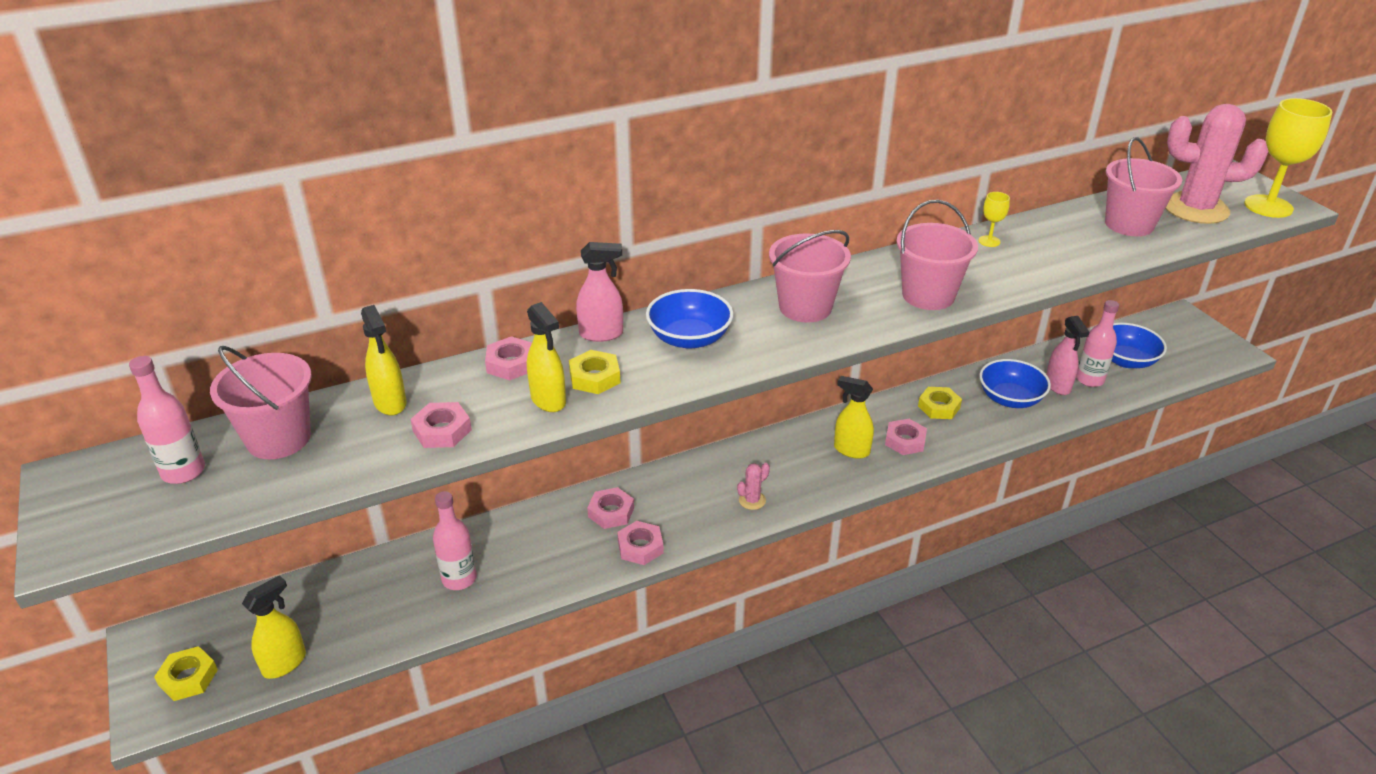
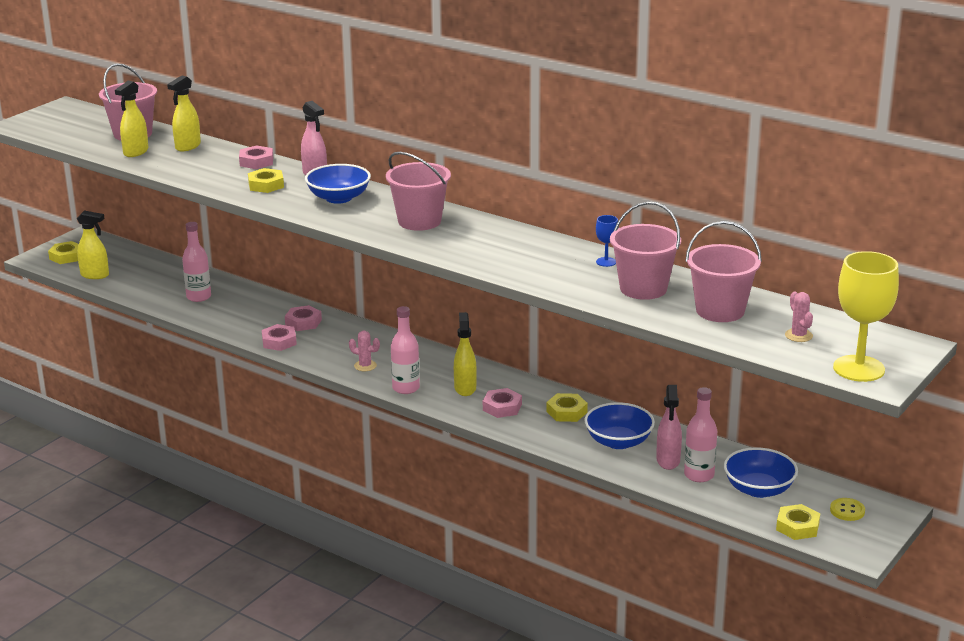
camera: 60 degrees right, 10 degrees down
pink bottle [129,356,205,484] -> pink bottle moved to [391,306,420,394]
pink nut [410,402,472,448] -> none
yellow spray bottle [527,302,566,412] -> yellow spray bottle moved to [115,81,148,157]
pink bucket [896,200,978,310] -> pink bucket moved to [610,202,681,300]
yellow goblet [978,192,1010,247] -> blue goblet [596,215,619,267]
pink spray bottle [1046,316,1090,395] -> pink spray bottle turned 45 degrees counterclockwise [656,385,682,470]
pink cactus [1165,104,1268,224] -> pink cactus [785,291,813,342], size x0.41
none -> yellow nut [776,504,820,540]
none -> yellow button [830,498,865,521]

